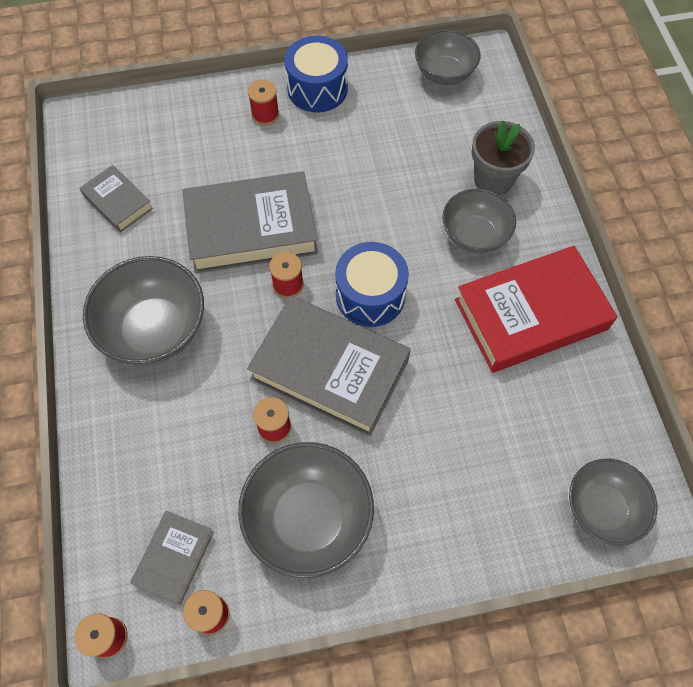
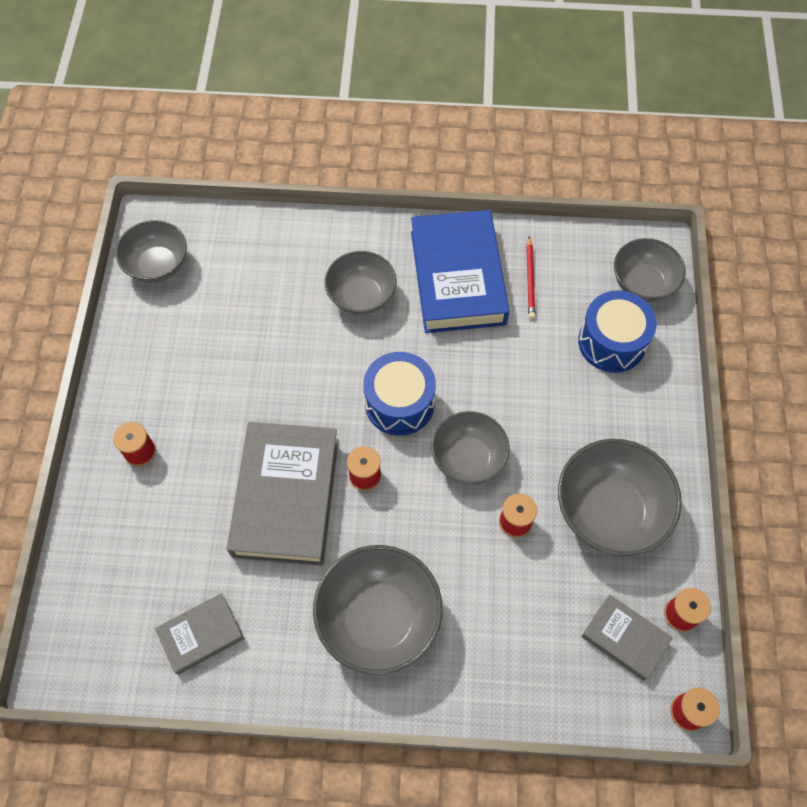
camera: 75 degrees left, 0 degrees up
grey book [247,296,411,436] -> grey bowl [431,411,510,484]
blue drum [285,36,348,112] -> blue drum moved to [578,290,657,373]
red book [455,246,617,373] -> blue book [411,210,509,333]
grey flower pot [471,121,535,195] -> none
none -> red pencil [526,236,535,319]

